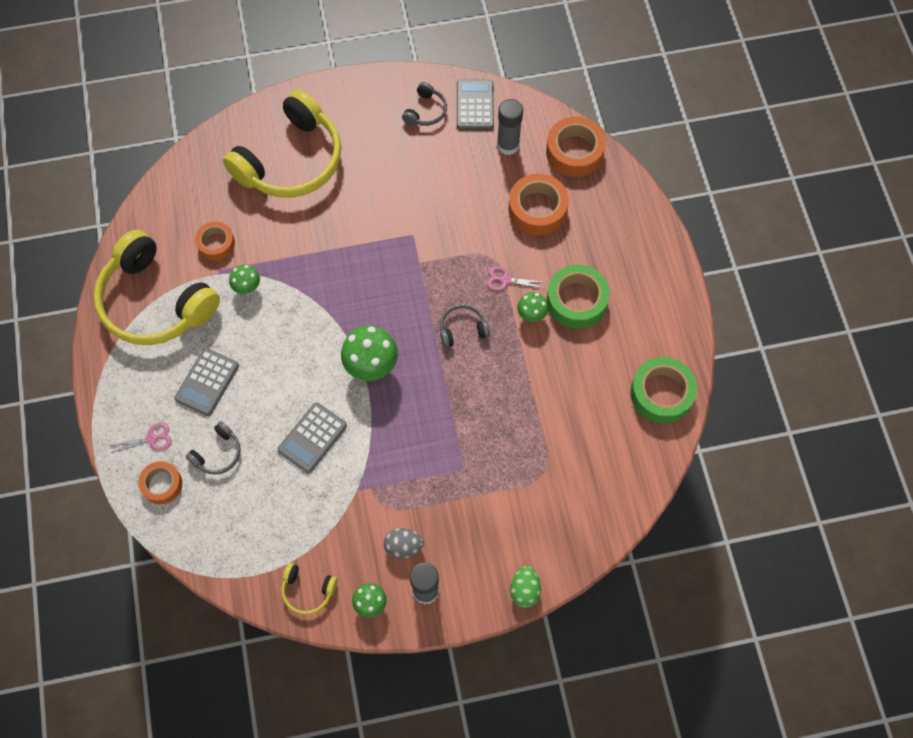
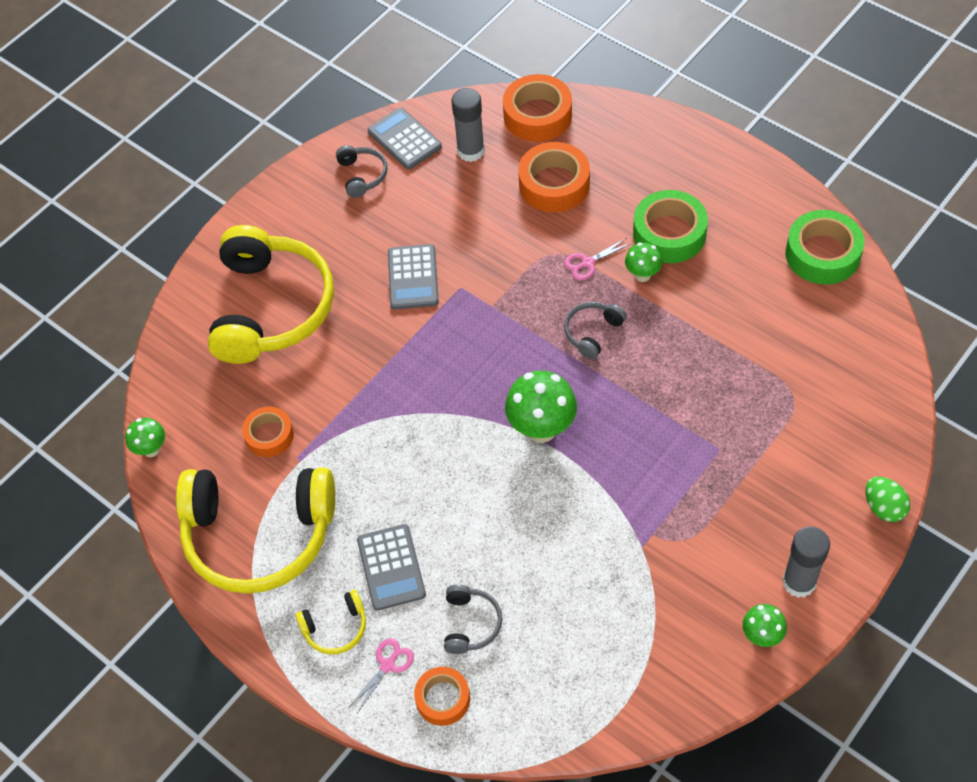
camera: 35 degrees left, 10 degrees down
green mushroom [229,265,260,294] -> green mushroom moved to [125,418,165,457]
grey calculator [278,402,347,473] -> grey calculator moved to [388,244,439,310]
yellow headphones [281,563,337,615] -> yellow headphones moved to [295,590,366,654]
grey egg [384,528,424,559] -> none

